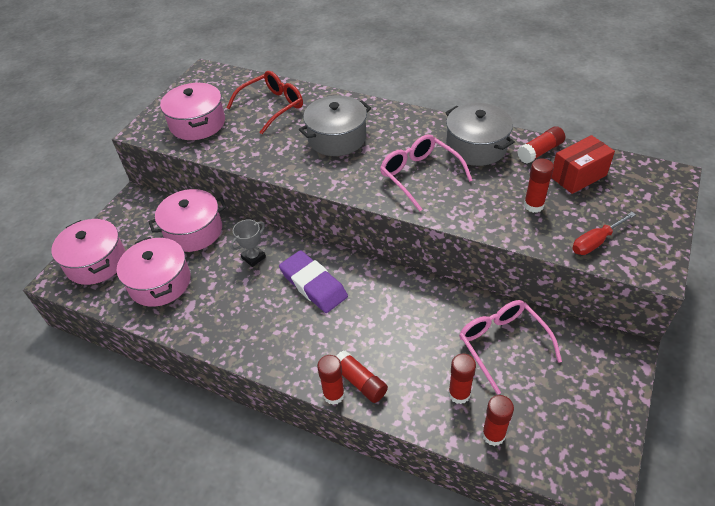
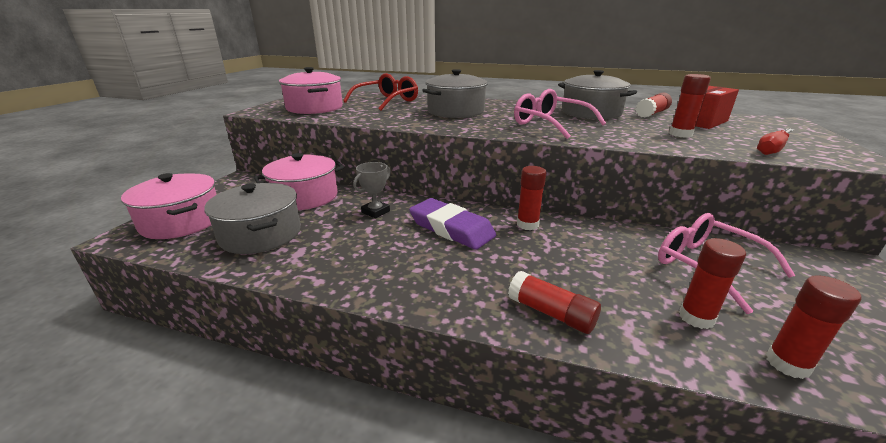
camera: 10 degrees left, 20 degrees down
pink pot [117,237,191,307] -> grey pot [204,183,301,254]
red glue stick [317,355,345,405] -> red glue stick moved to [517,166,547,230]

